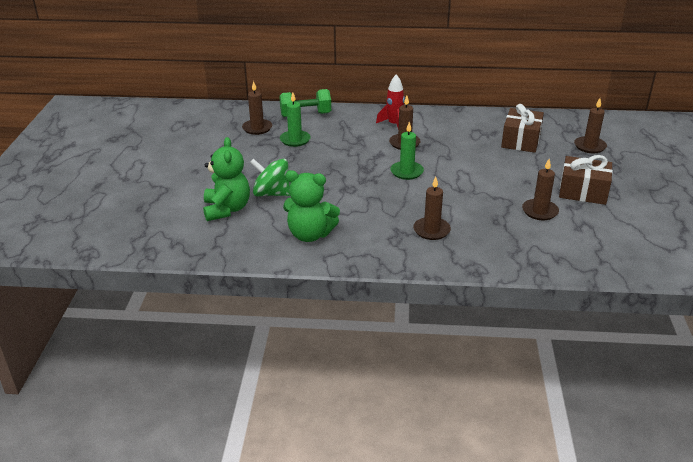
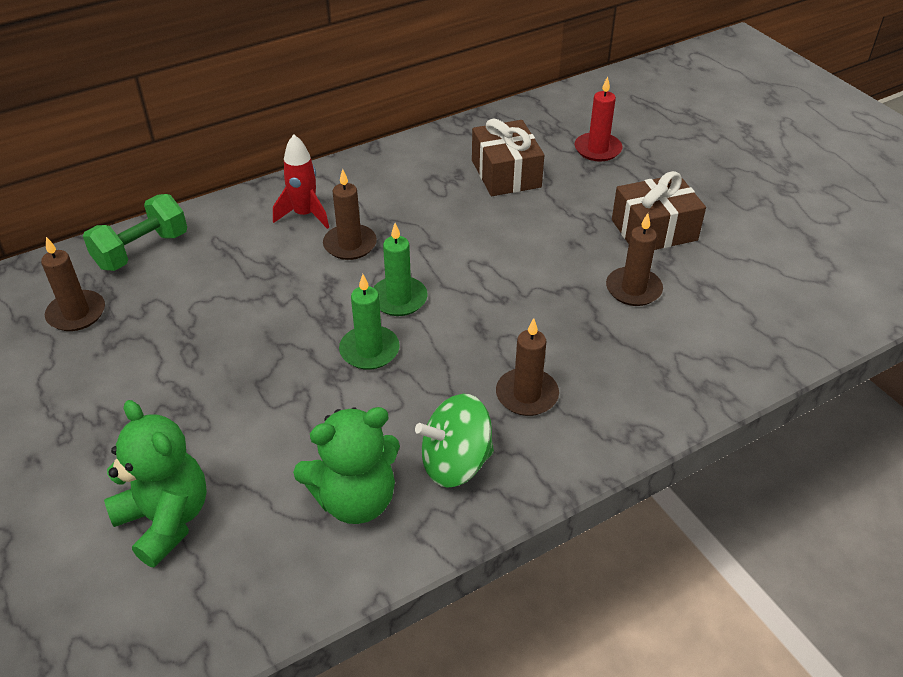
camera: 35 degrees left, 10 degrees up
green spinning top [250,159,290,196] -> green spinning top moved to [415,394,494,488]
green candle [280,92,311,147] -> green candle moved to [339,274,400,370]
brown candle [574,98,607,153] -> red candle [575,76,622,162]

